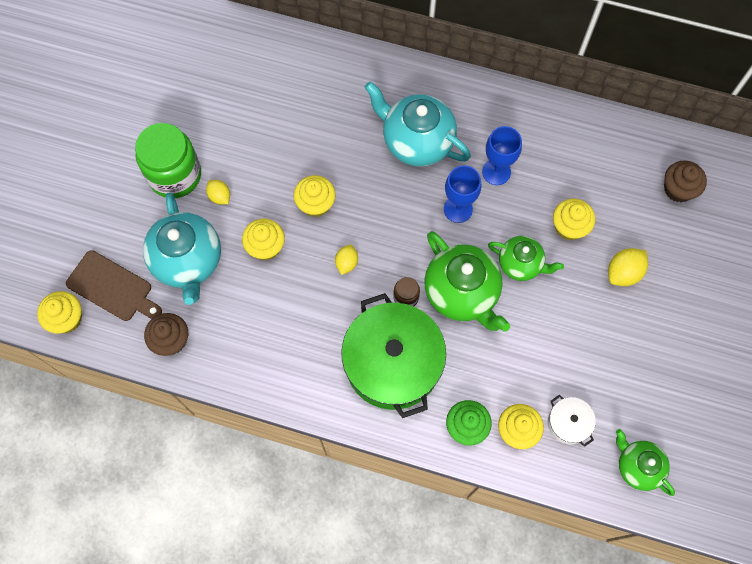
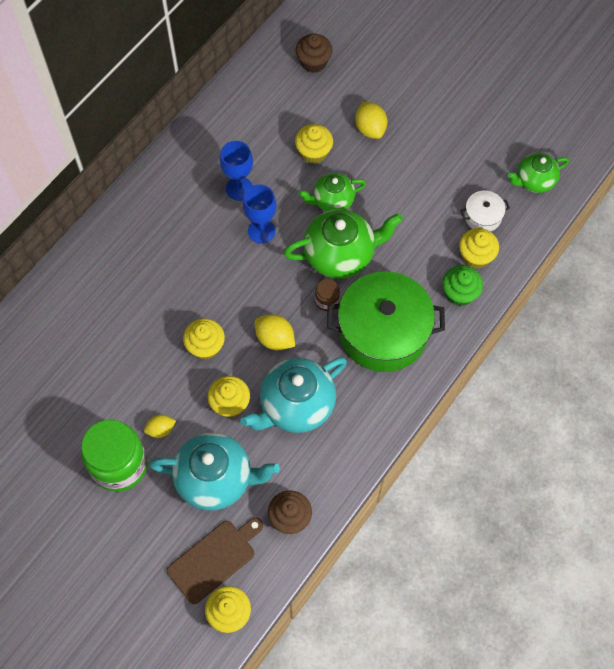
camera: 70 degrees left, 5 degrees down
yellow lemon [335,245,358,275] -> yellow lemon [255,314,295,350], size x1.53
turquoise teapot [365,81,471,166] -> turquoise teapot moved to [240,357,347,433]
green teapot [488,236,564,281] -> green teapot turned 150 degrees counterclockwise [299,173,366,211]

